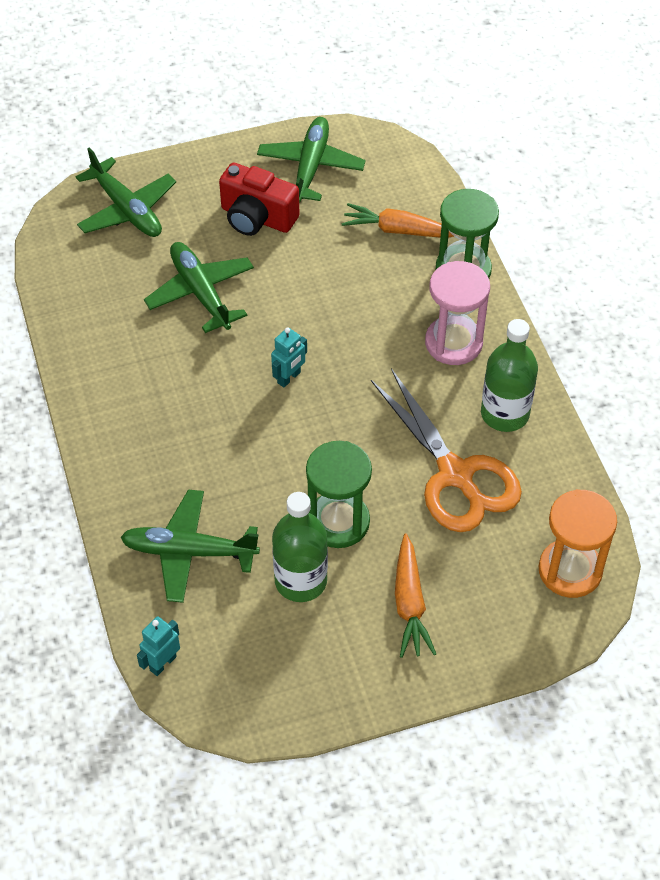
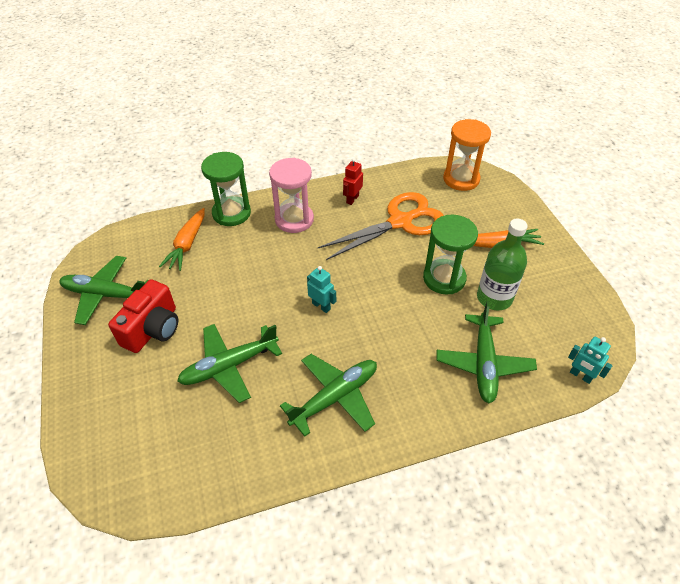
camera: 90 degrees left, 5 degrees down
green plane [76,147,176,237] -> green plane moved to [280,354,377,437]
green bottle [481,319,538,432] -> red robot [343,158,363,205]

